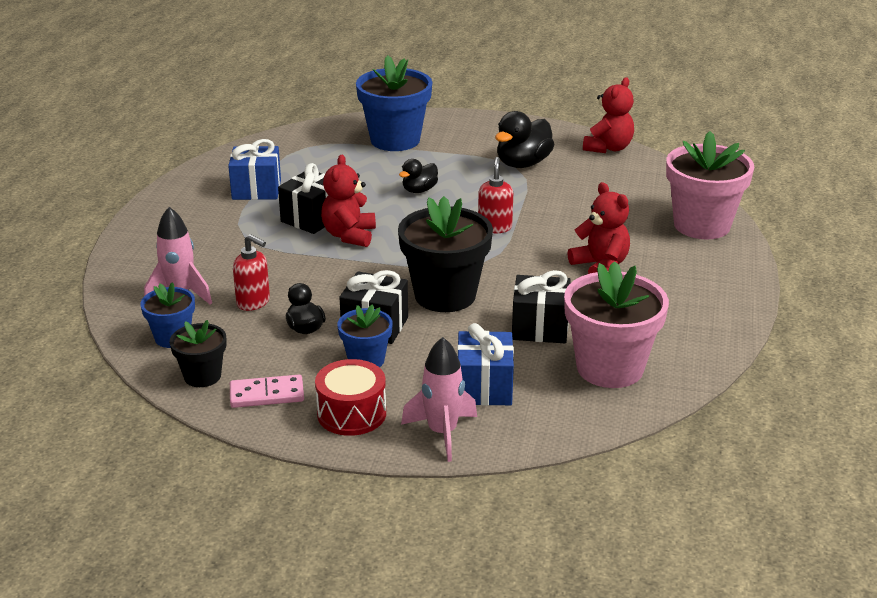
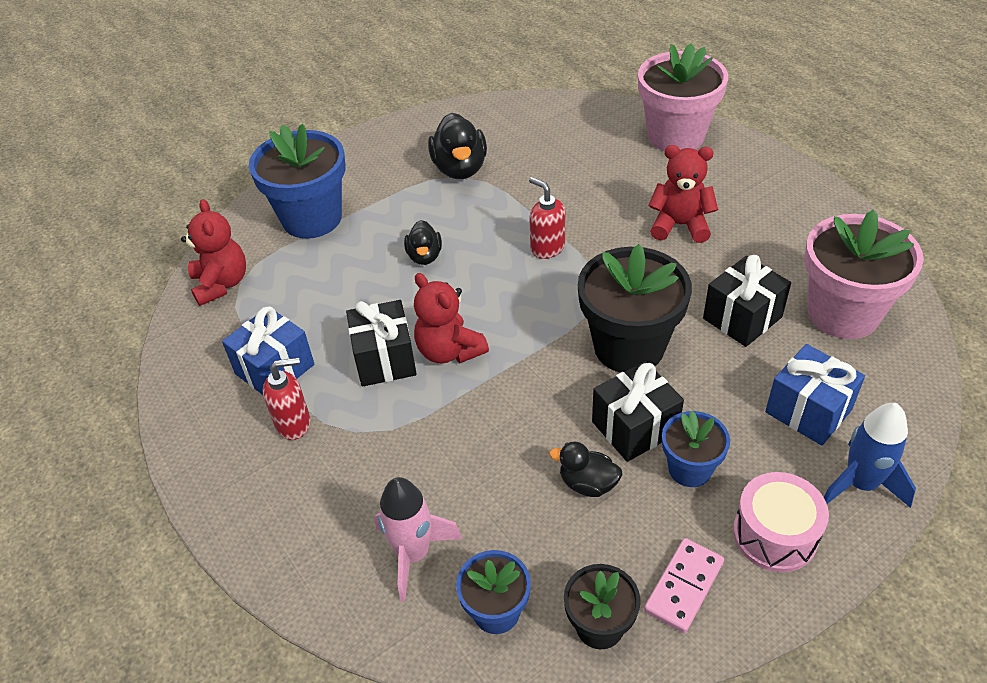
camera: 45 degrees left, 15 degrees up
red soap dispenser [233,234,270,311] -> red soap dispenser moved to [263,357,311,440]
red drum [315,359,386,436] -> pink drum [733,472,829,572]
pink rocket [401,337,477,462] -> blue rocket [824,403,916,508]
red teddy bear [583,77,634,153] -> red teddy bear moved to [181,199,246,306]

